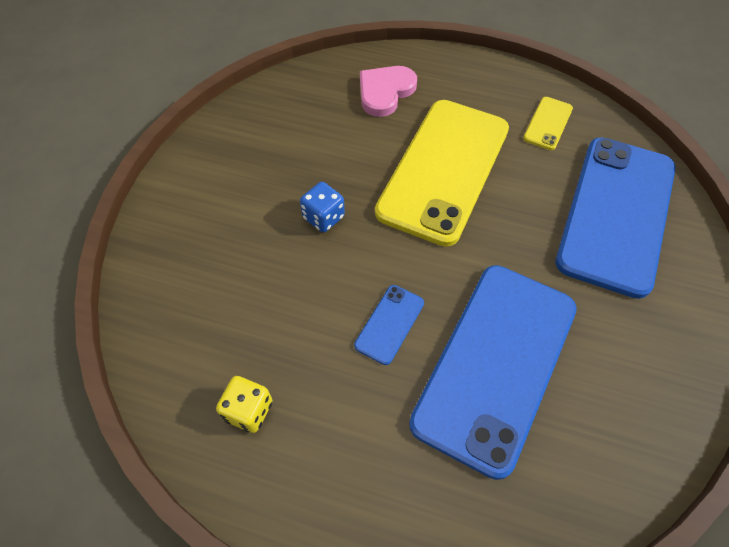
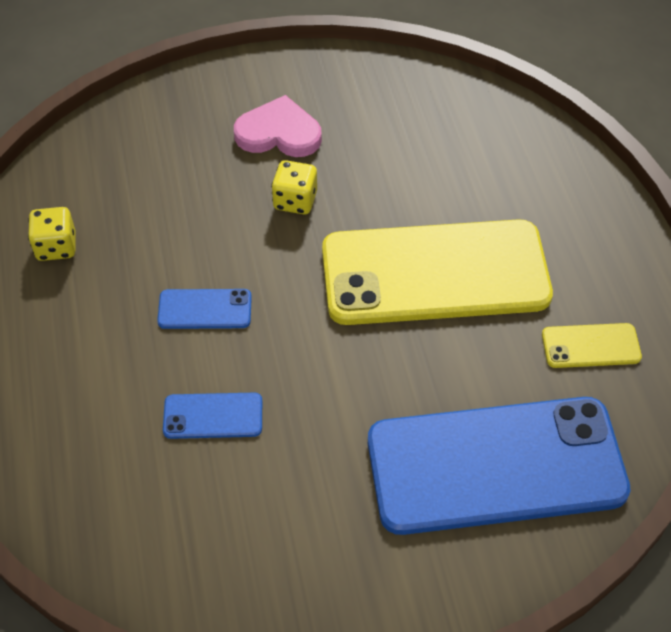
camera: 60 degrees right, 5 degrees down
blue dice [300,182,345,232] -> yellow dice [271,160,317,214]
pink heart [360,66,417,117] -> pink heart moved to [234,95,322,157]
blue phone [409,265,577,480] -> blue phone [163,393,262,439], size x0.41

